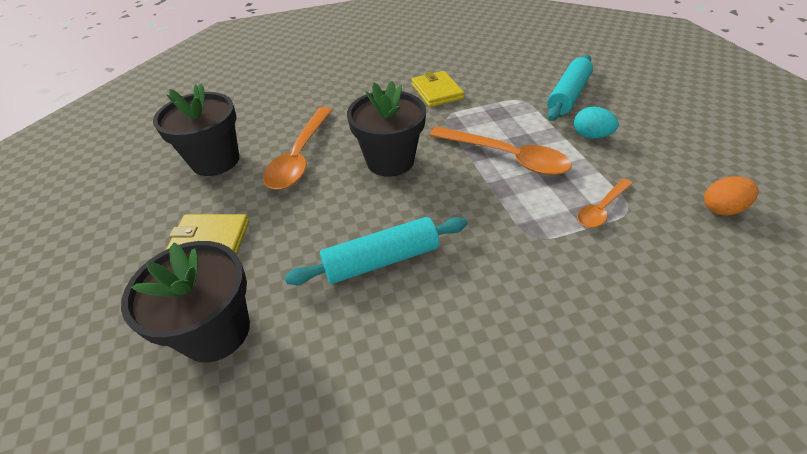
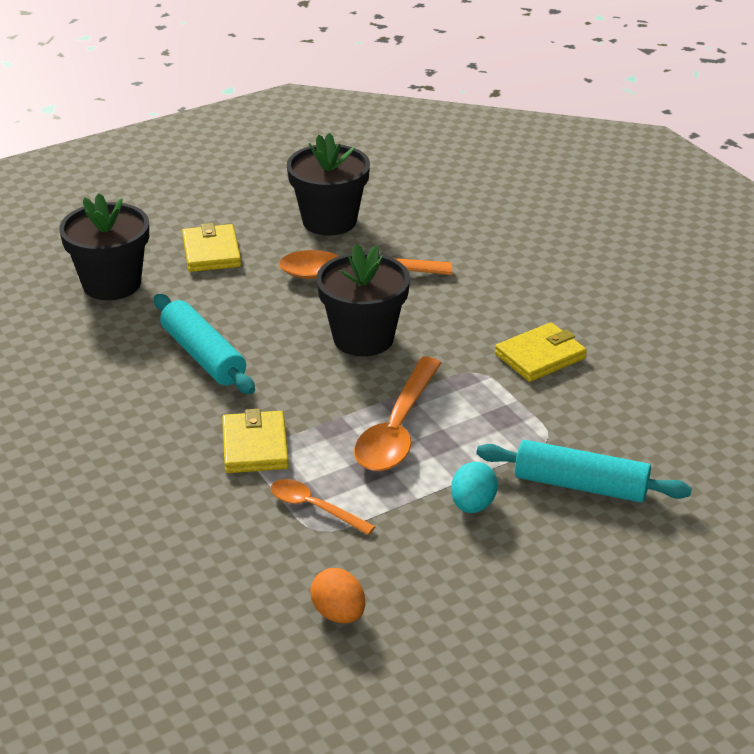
camera: 75 degrees right, 10 degrees down
none -> yellow wallet [222,409,289,473]

